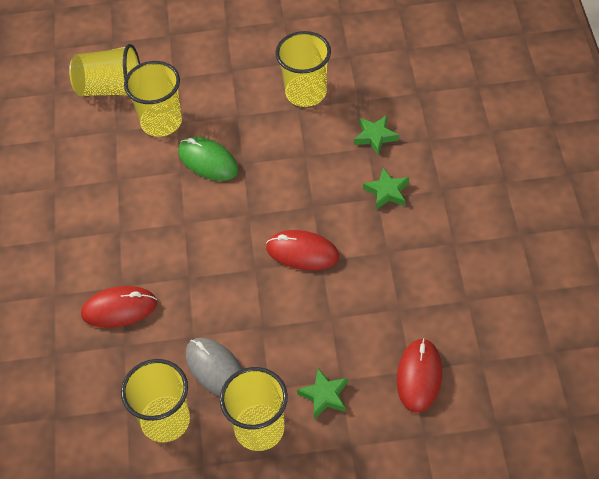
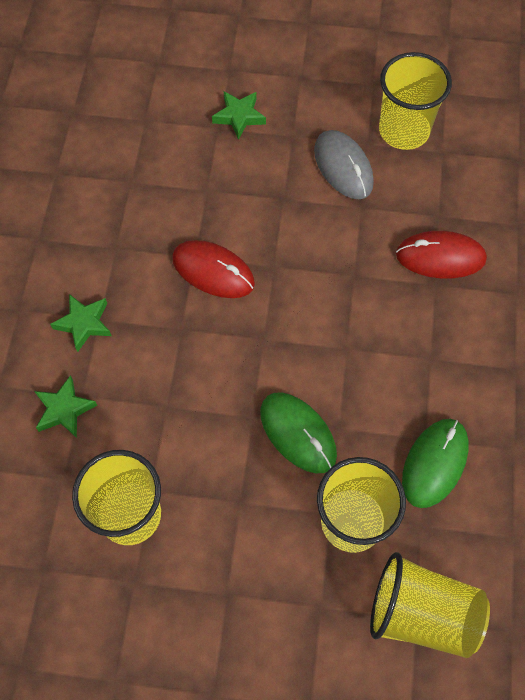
camera: 170 degrees left, 10 degrees up
yellow cup [220,367,288,451] -> none
red mouse [397,338,442,413] -> none
none -> green mouse [402,419,469,508]

